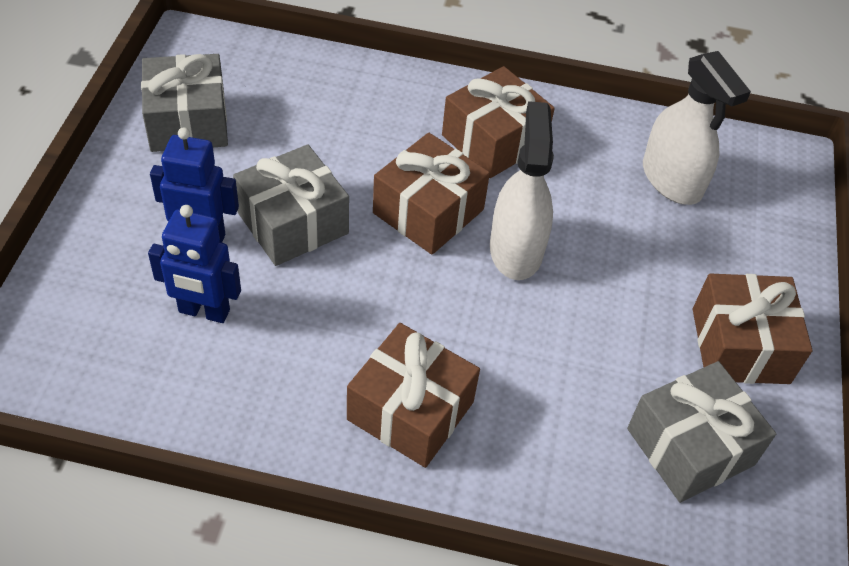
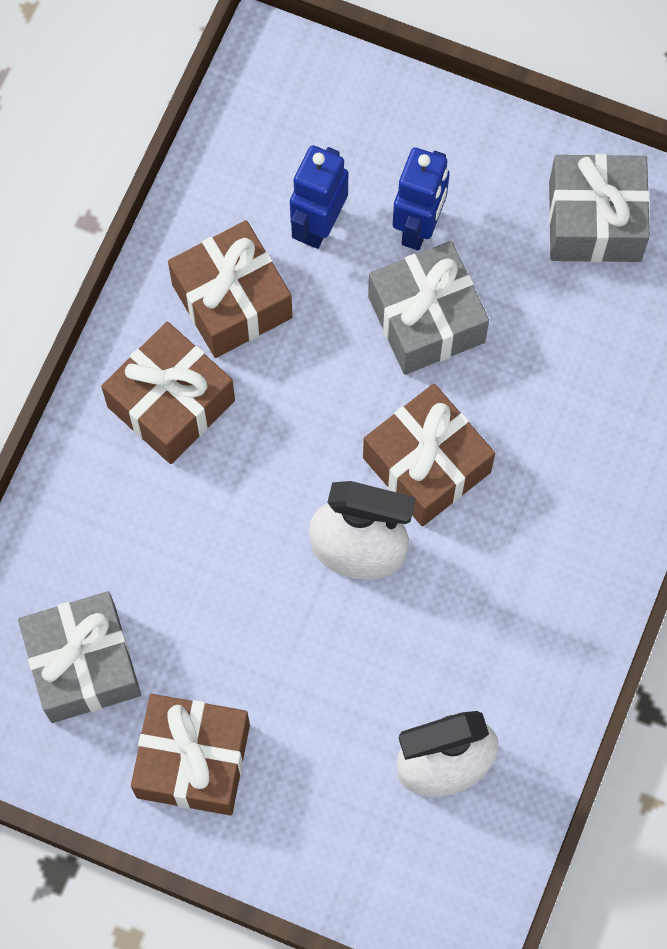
camera: 105 degrees right, 20 degrees up
brown gift [442,66,555,178] -> brown gift moved to [168,220,292,358]

